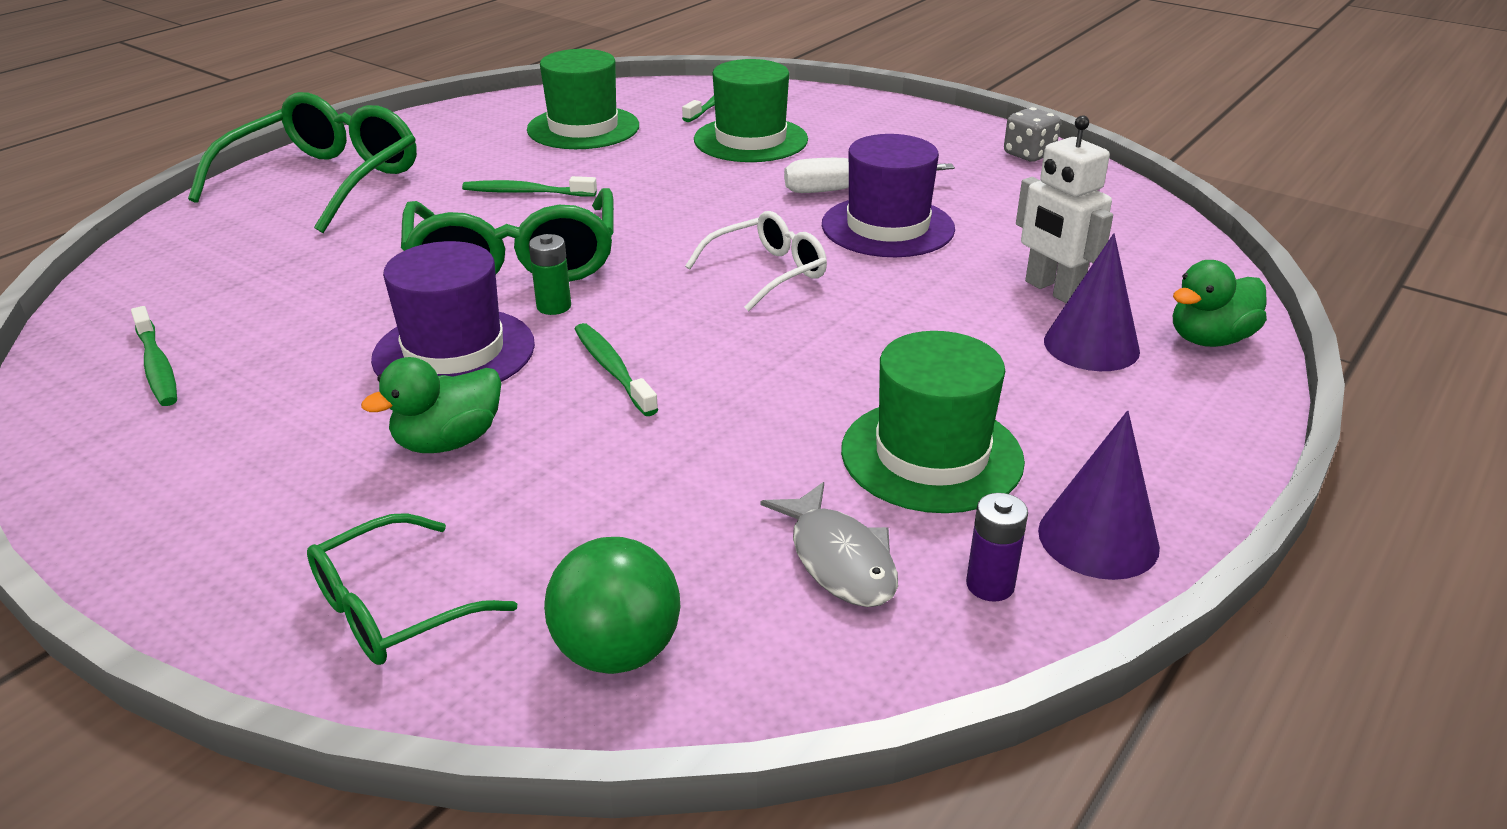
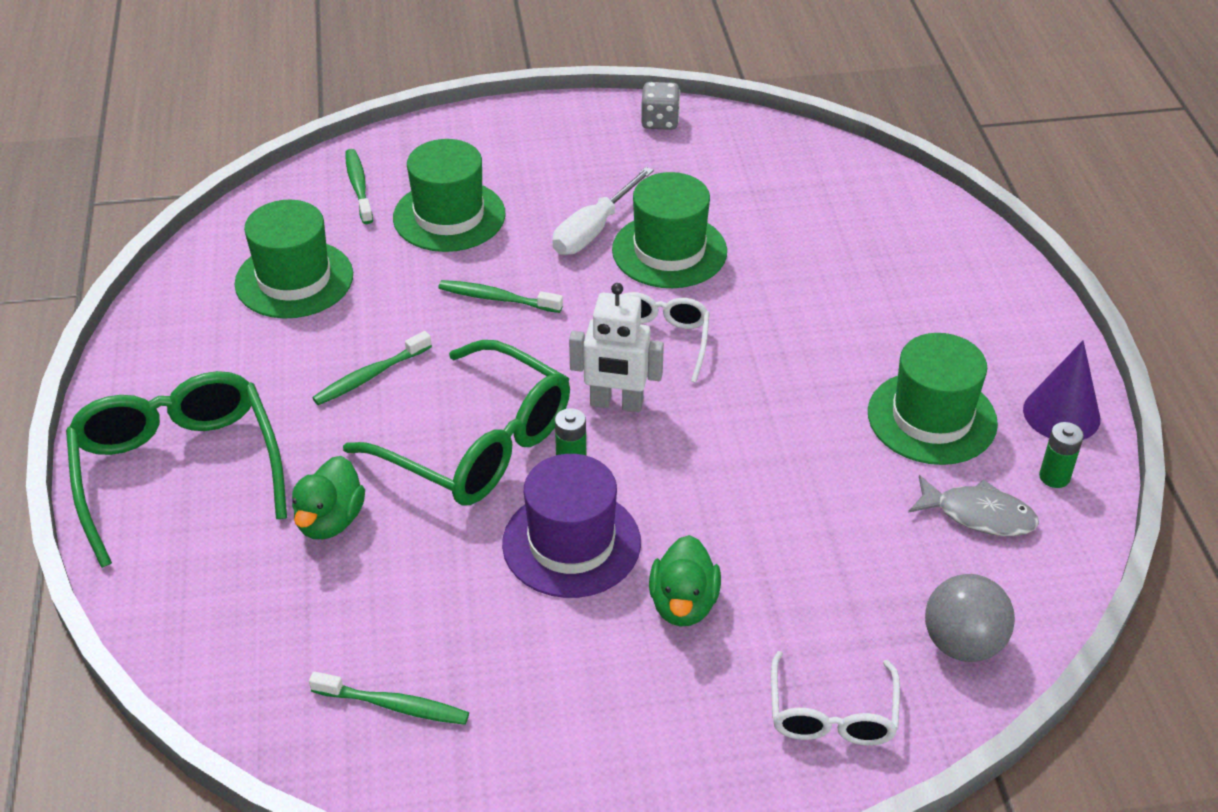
camera: 45 degrees left, 10 degrees up
green glasses [307,513,517,665] -> white glasses [771,651,900,745]
green ball [544,537,681,674] -> grey ball [925,574,1015,662]
green toothbrush [575,323,659,416] -> green toothbrush moved to [438,280,563,313]
purple hat [822,134,955,257] -> green hat [612,172,727,288]
purple battery [966,493,1028,602] -> green battery [1039,422,1084,488]
white robot [1016,115,1113,303] -> white robot moved to [569,283,664,412]
purple cone [1044,233,1140,371] -> none
green duck [1173,260,1267,347] -> green duck moved to [292,456,365,539]

